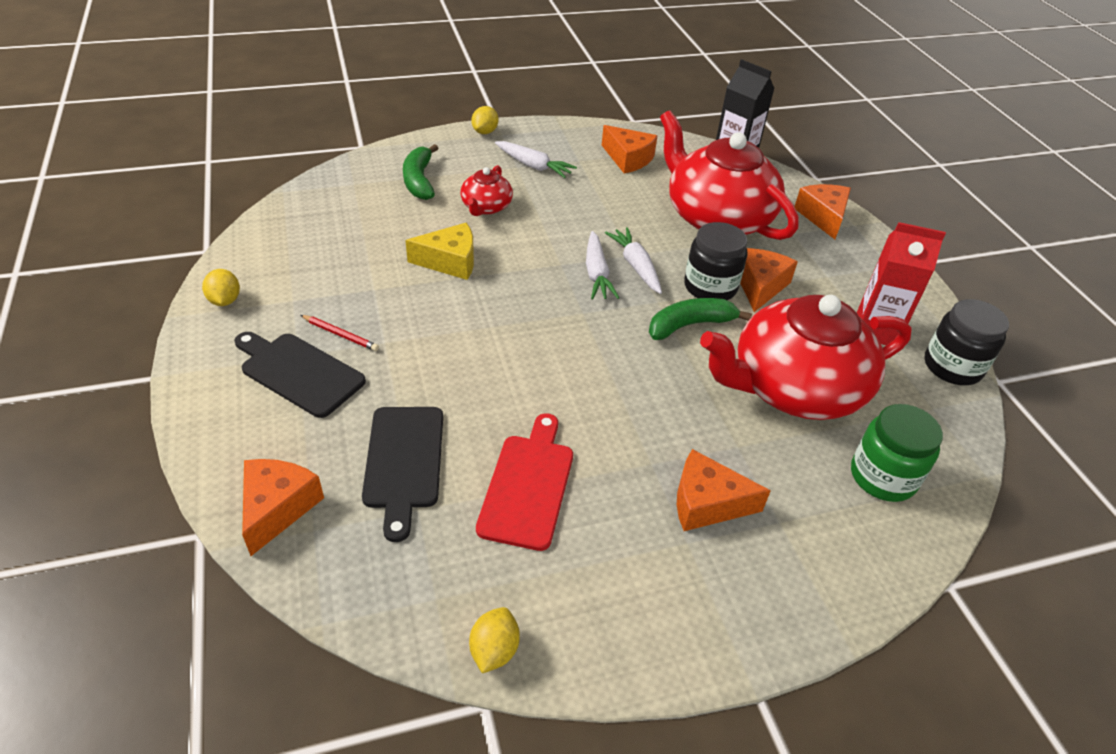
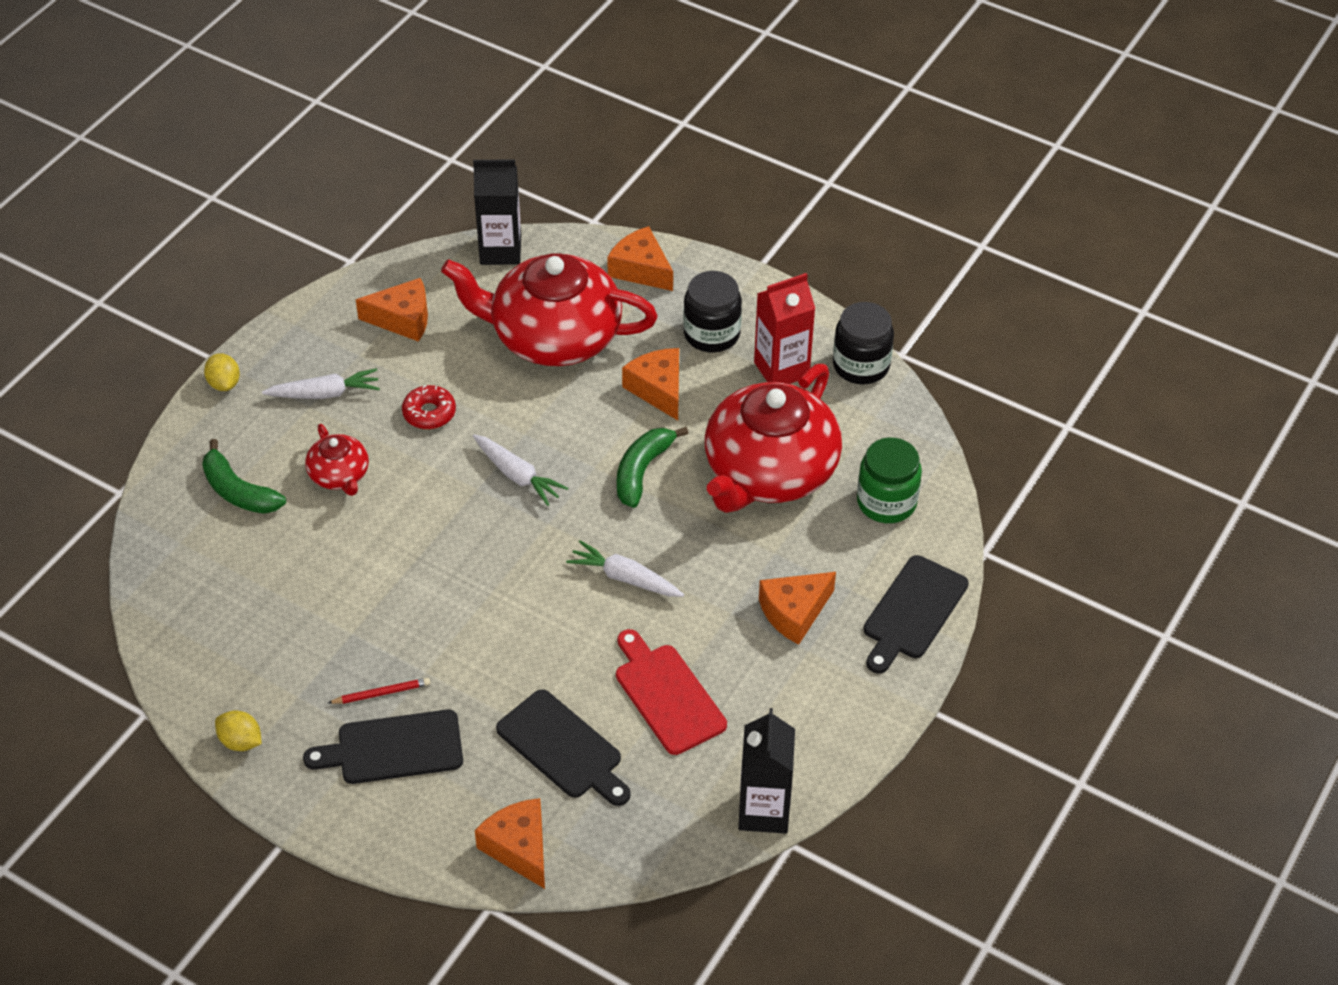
camera: 40 degrees left, 5 degrees up
yellow cheese [405,223,474,280] -> none
yellow lemon [469,607,520,673] -> black carton [738,708,795,834]
white carrot [605,227,662,294] -> white carrot moved to [566,540,684,597]
black jar [684,222,747,300] -> black jar moved to [683,271,742,353]
none -> red donut [402,385,456,429]
none -> black cutting board [864,555,969,674]

